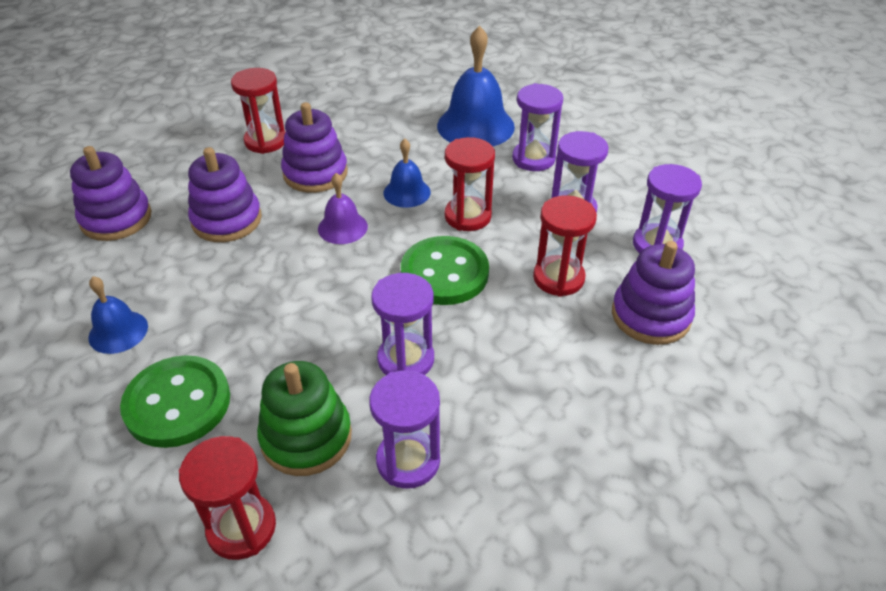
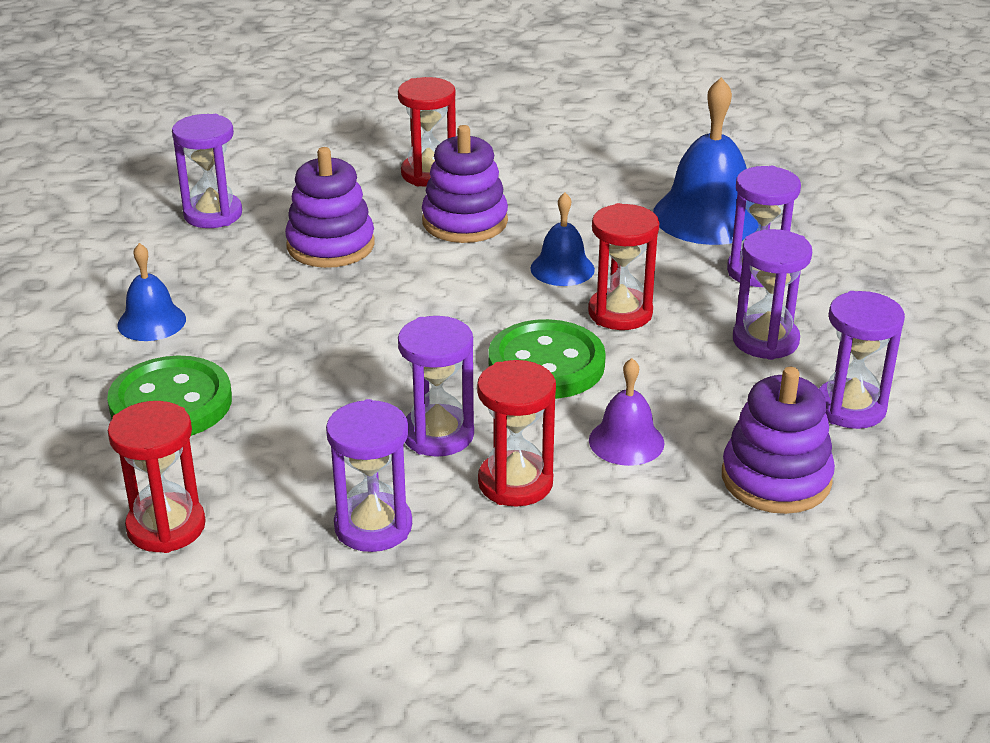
camera: 25 degrees right, 10 degrees down
purple stacking toy [70,146,152,241] -> purple hourglass [172,114,242,228]
green stacking toy [257,361,352,476] -> none
purple bell [318,173,368,244] -> purple bell moved to [589,358,664,466]
red hourglass [533,195,597,297] -> red hourglass moved to [477,360,556,507]

